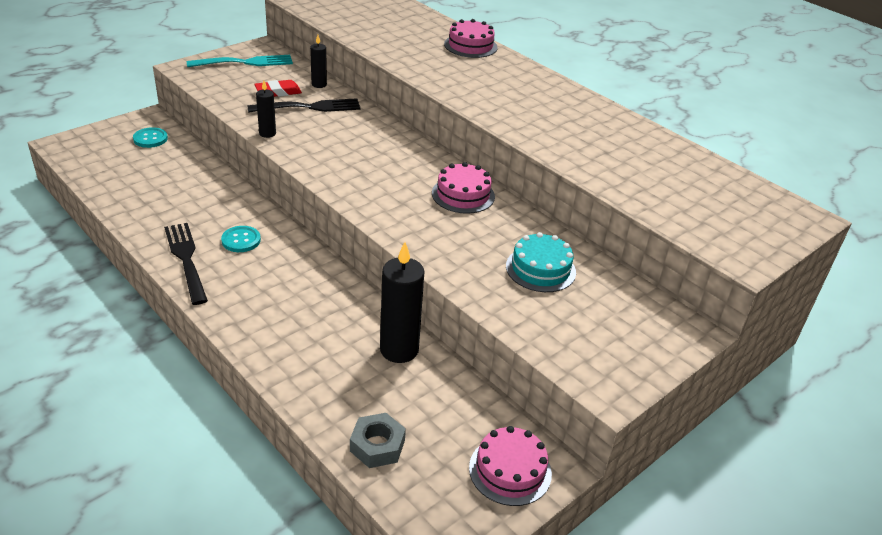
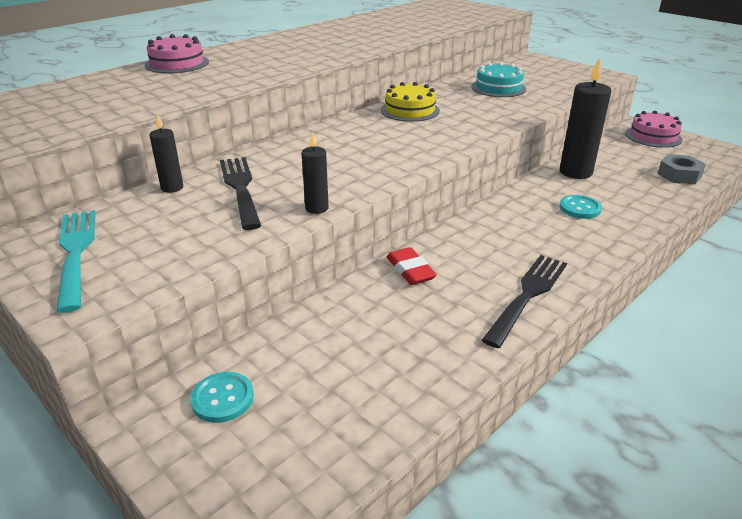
camera: 90 degrees left, 5 degrees down
black fork [164,223,208,305] -> black fork turned 150 degrees clockwise [482,255,567,348]
turquoise button [221,226,261,252] -> turquoise button moved to [559,195,602,219]
red eraser [254,80,302,97] -> red eraser moved to [386,247,437,285]
pink cake [432,162,495,214] -> yellow cake [381,82,440,122]

